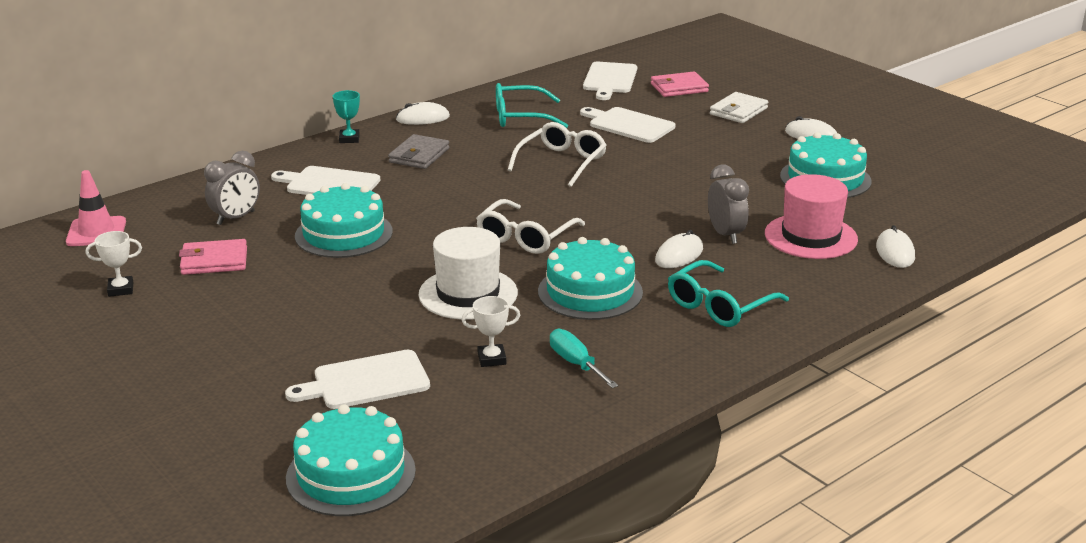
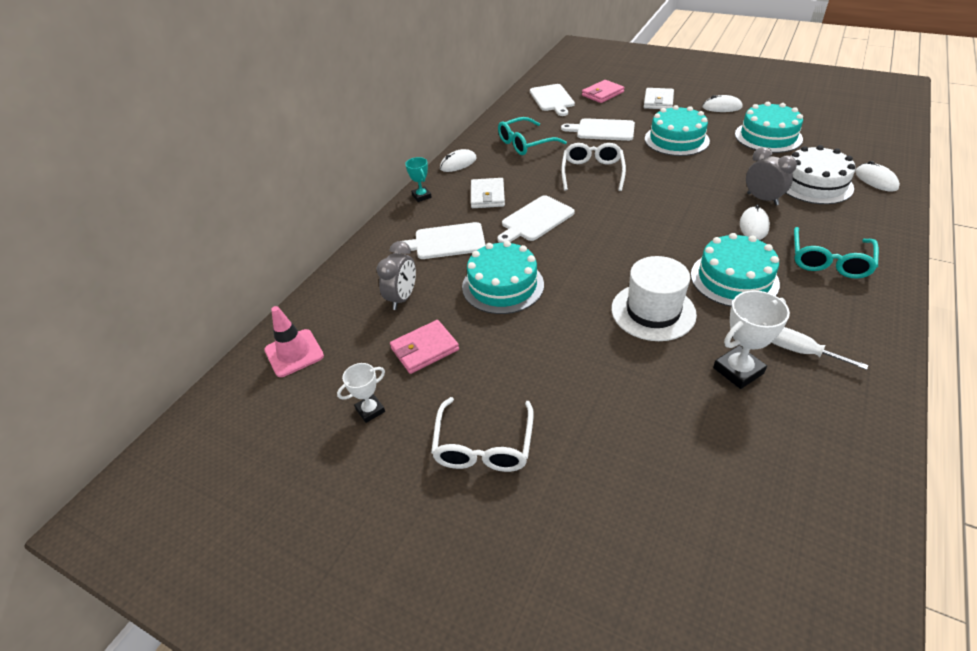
camera: 20 degrees left, 15 degrees up
white cutting board [285,350,430,409] -> white cutting board moved to [497,195,575,243]
turquoise cake [286,404,416,516] -> turquoise cake moved to [645,105,710,156]
grey wallet [388,134,449,169] -> white wallet [471,178,505,208]
white trophy [462,296,520,367] -> white trophy [713,290,790,389], size x1.59
white glasses [476,199,585,254] -> white glasses moved to [431,397,534,472]
turquoise screwdriver [550,329,619,388] -> white screwdriver [771,327,868,370]
pink hat [765,174,858,259] -> white cake [786,145,856,204]

